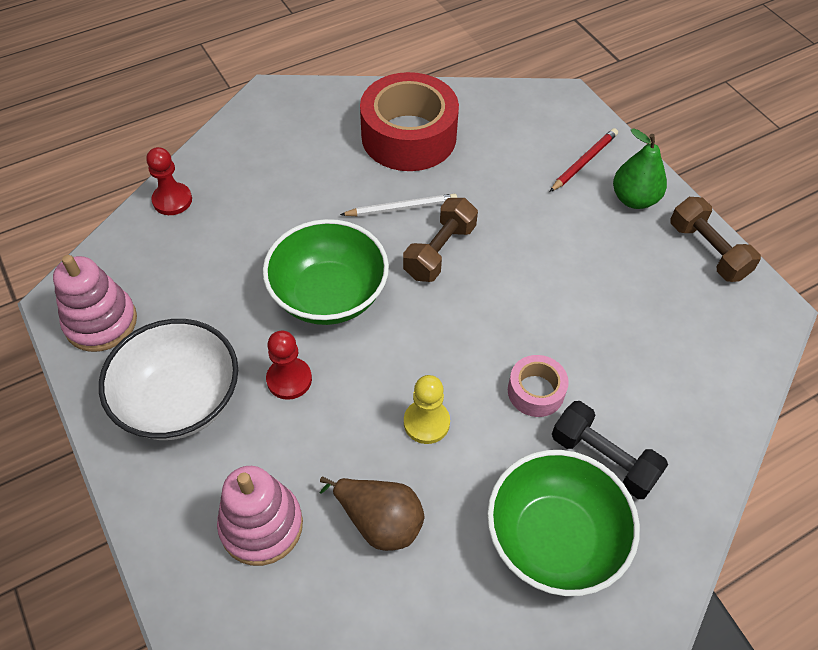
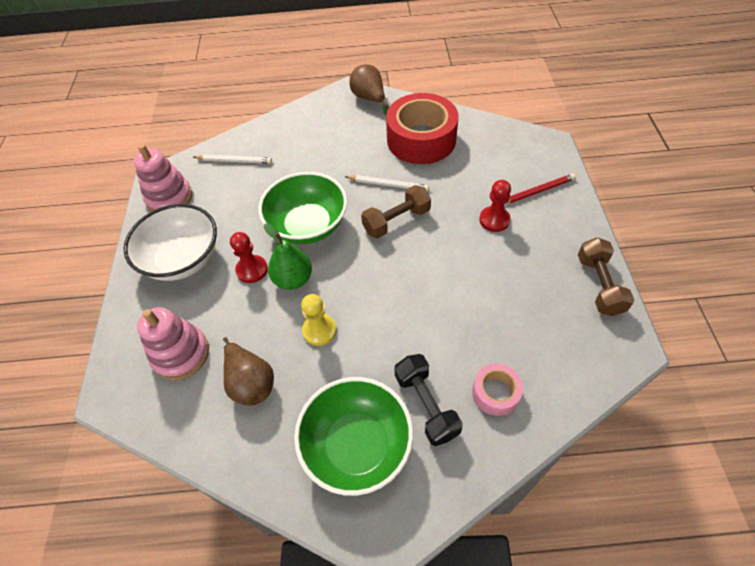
camera: 30 degrees right, 0 degrees up
red pawn [146,147,192,215] -> red pawn moved to [479,180,511,232]
pink tape [508,355,569,417] -> pink tape moved to [472,363,523,416]
green pear [613,128,667,209] -> green pear moved to [264,223,312,290]
none -> white pencil [193,155,272,164]
none -> brown pear [349,64,389,116]

